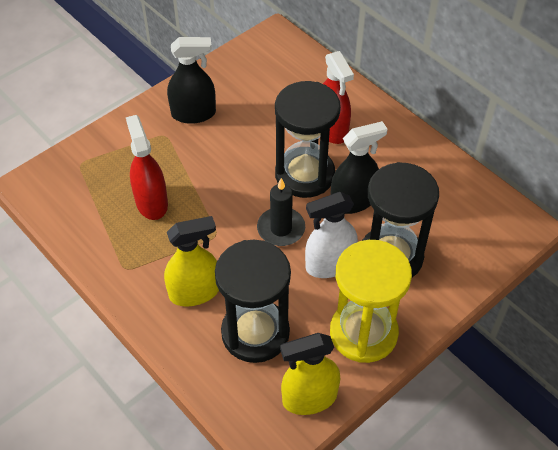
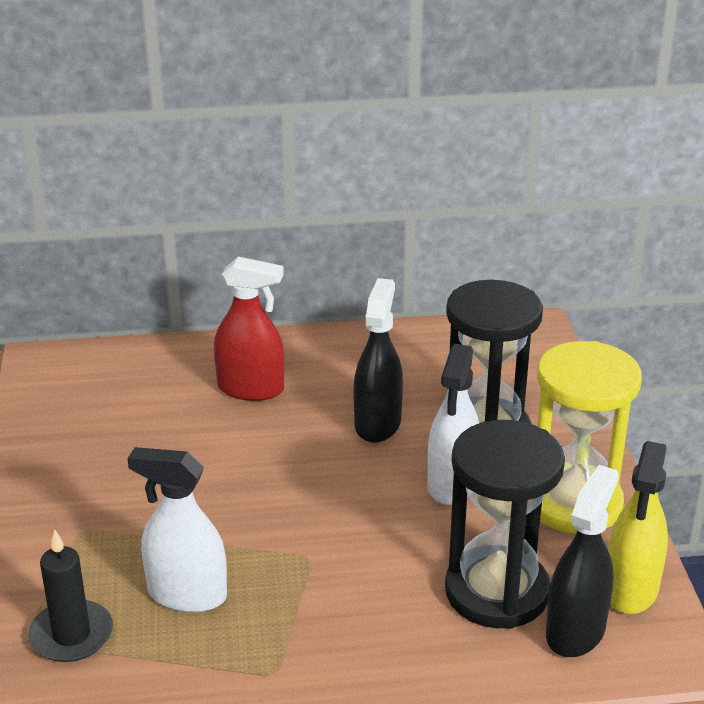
camera: 55 degrees left, 20 degrees down
red spray bottle [126,115,168,220] -> white spray bottle [127,447,227,613]
yellow spray bottle [164,216,219,307] -> none
black spray bottle [167,37,216,124] -> black spray bottle moved to [546,465,619,657]
black candle [257,178,305,246] -> black candle moved to [28,529,113,662]
black hourglass [275,81,341,198] -> none

